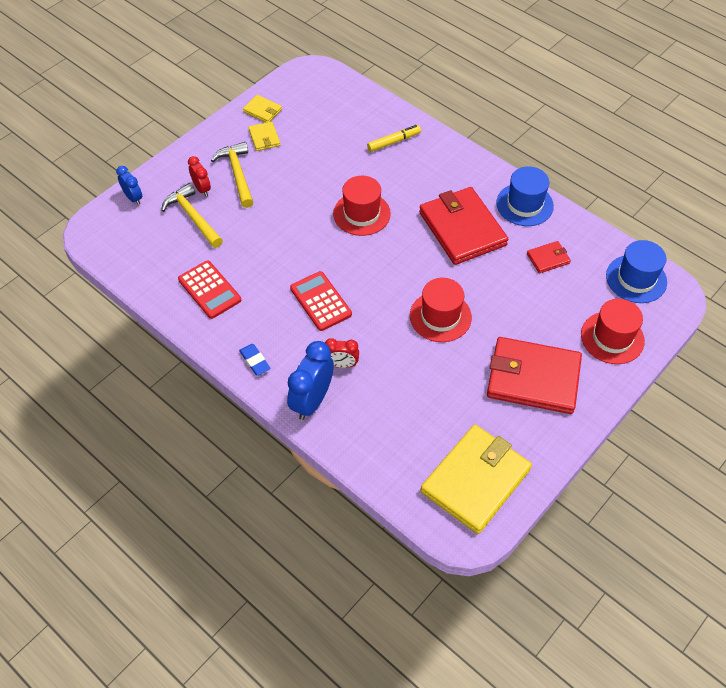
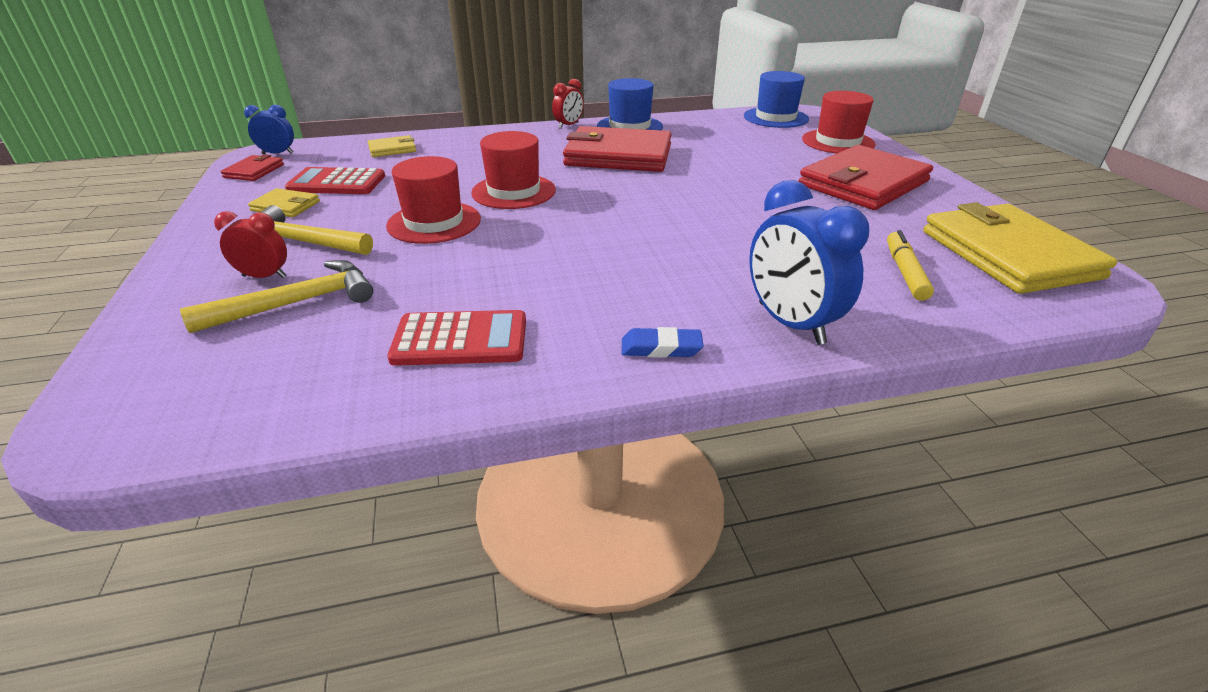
camera: 55 degrees left, 20 degrees down
blue clock [116,166,142,205] -> blue clock moved to [244,105,294,154]
yellow hammer [161,183,223,248] -> yellow hammer turned 150 degrees clockwise [180,260,373,333]
yellow wallet [243,95,282,122] -> yellow wallet moved to [368,135,416,157]
red calculator [290,271,352,331] -> red calculator moved to [285,167,385,194]
red clock [325,338,359,368] -> red clock moved to [552,79,584,129]
yellow marker [367,125,421,152] -> yellow marker moved to [887,230,934,301]
red hat [410,278,472,342] -> red hat moved to [386,156,481,244]
red wallet [527,241,571,273] -> red wallet moved to [221,154,284,181]

